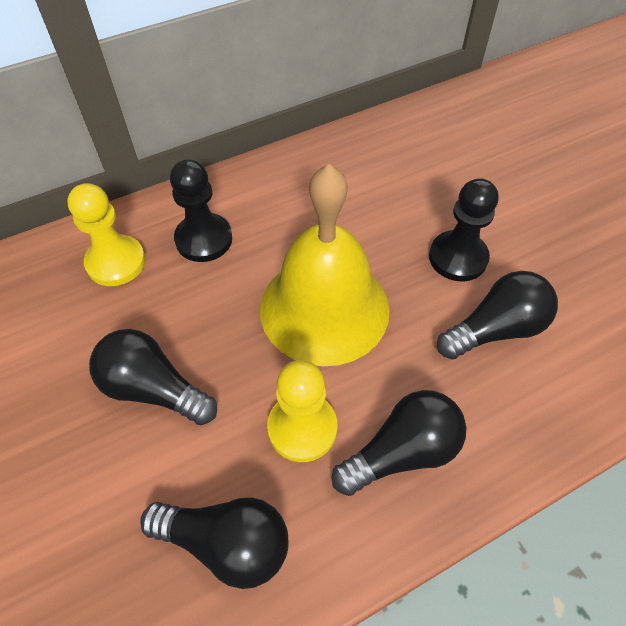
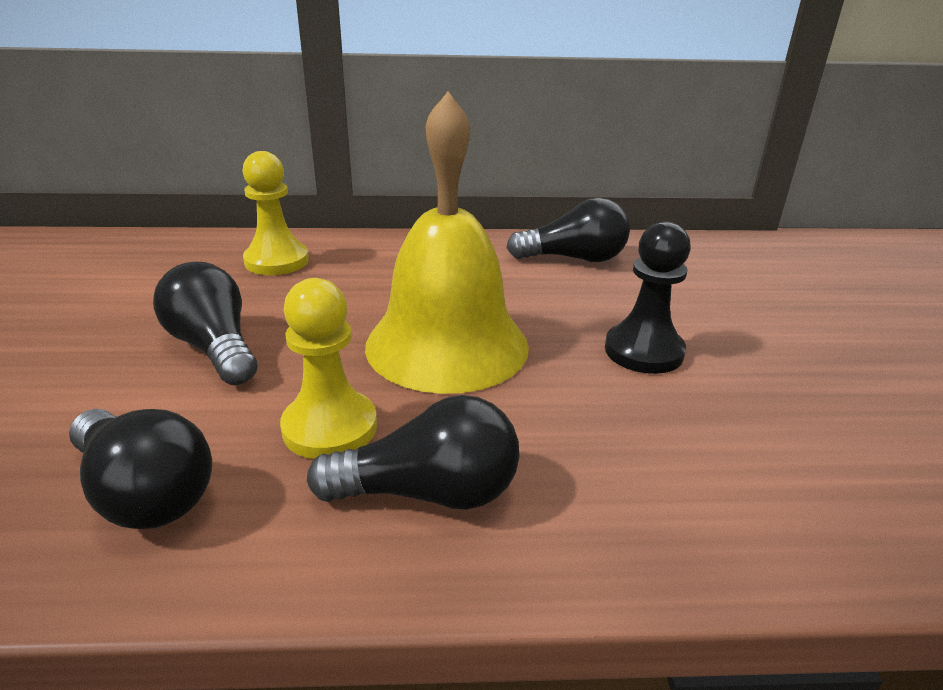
camera: 25 degrees right, 25 degrees down
black pawn [170,159,232,262] -> none
black light bulb [437,271,558,360] -> black light bulb moved to [506,198,630,262]

